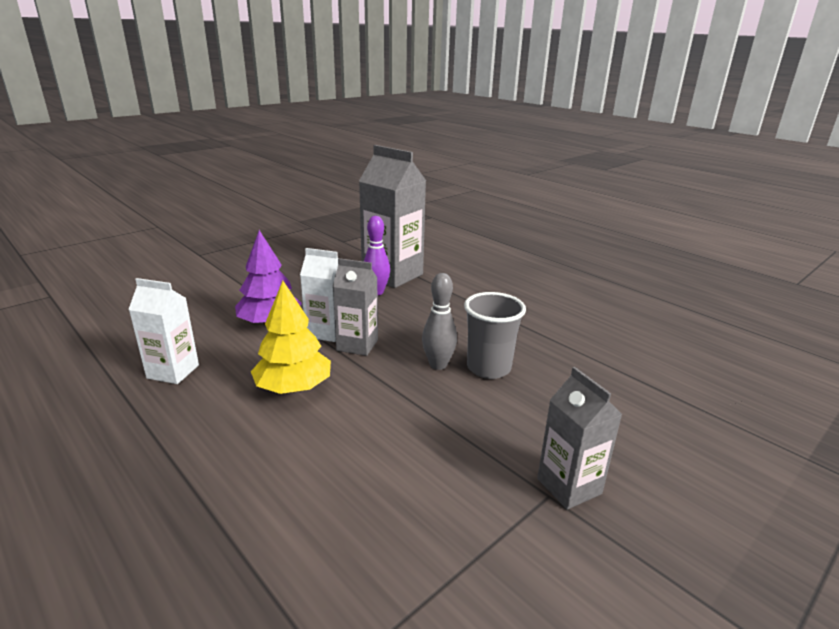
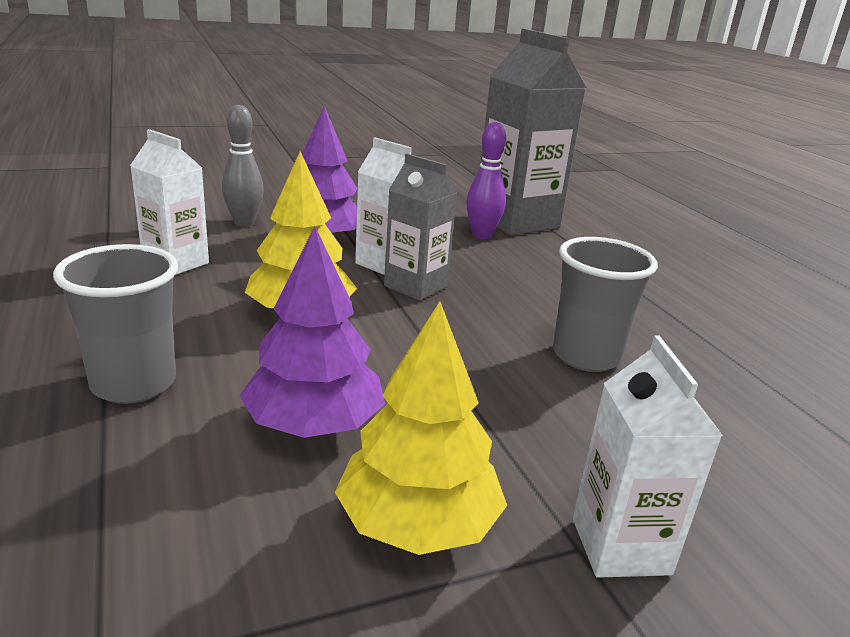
camera: 20 degrees right, 0 degrees up
grey bowling pin [422,273,457,370] -> grey bowling pin moved to [222,105,264,227]
grey carton [537,367,622,510] -> white carton [573,335,723,578]
none -> grey cup [53,244,178,404]
none -> purple tree [239,226,385,438]
none -> yellow tree [335,301,507,555]

